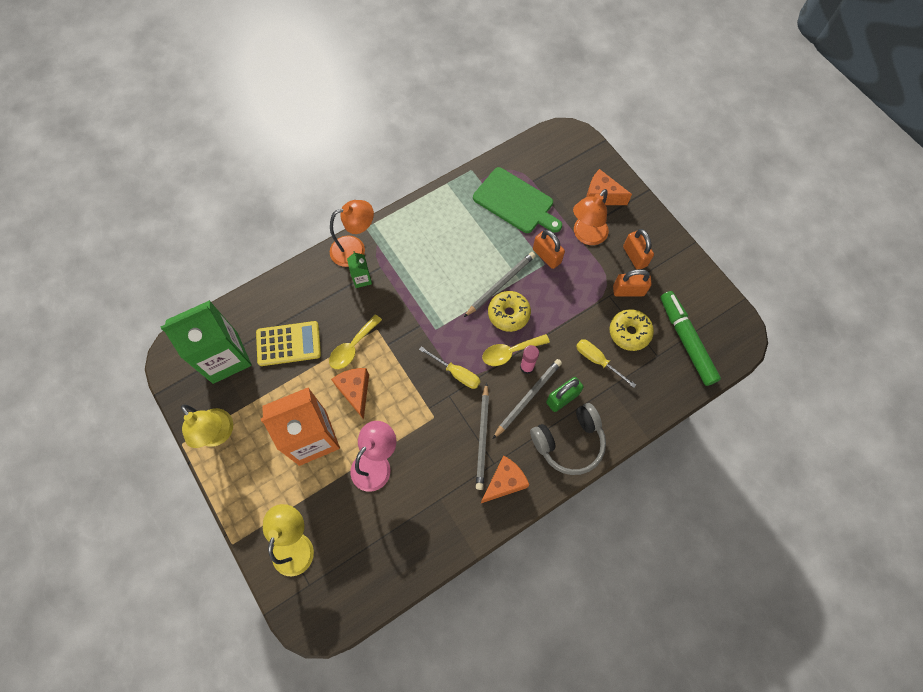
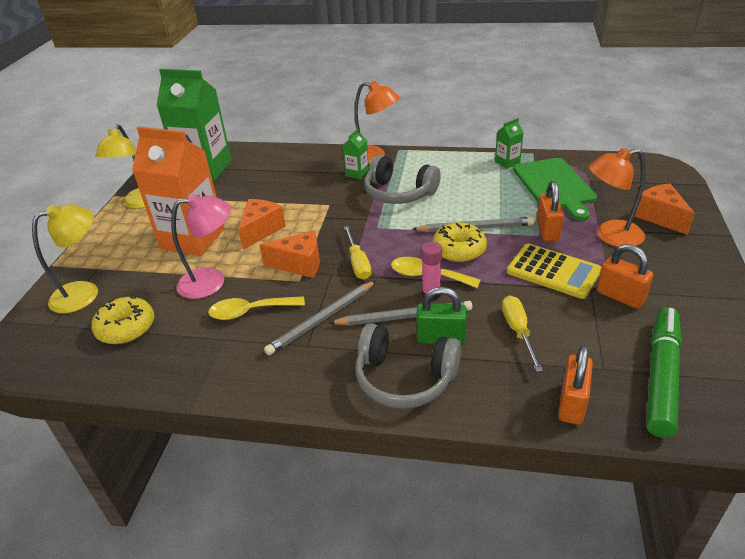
camera: 45 degrees right, 30 degrees down
yellow calculator [256,321,321,366] -> yellow calculator moved to [507,243,602,299]
yellow spoon [329,314,382,369] -> yellow spoon moved to [208,296,305,320]
orange cheese [481,456,529,503] -> orange cheese moved to [260,230,320,278]
yellow donut [610,309,654,351] -> yellow donut moved to [91,296,154,344]
orange padlock [623,229,654,269] -> orange padlock moved to [558,345,593,425]
none -> grey headphones [364,155,441,204]
none -> green carton [495,118,524,169]

